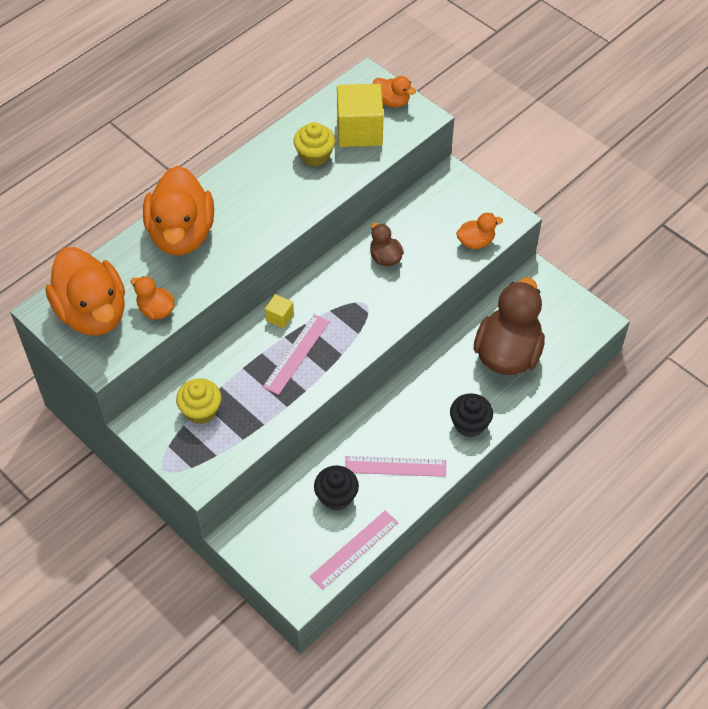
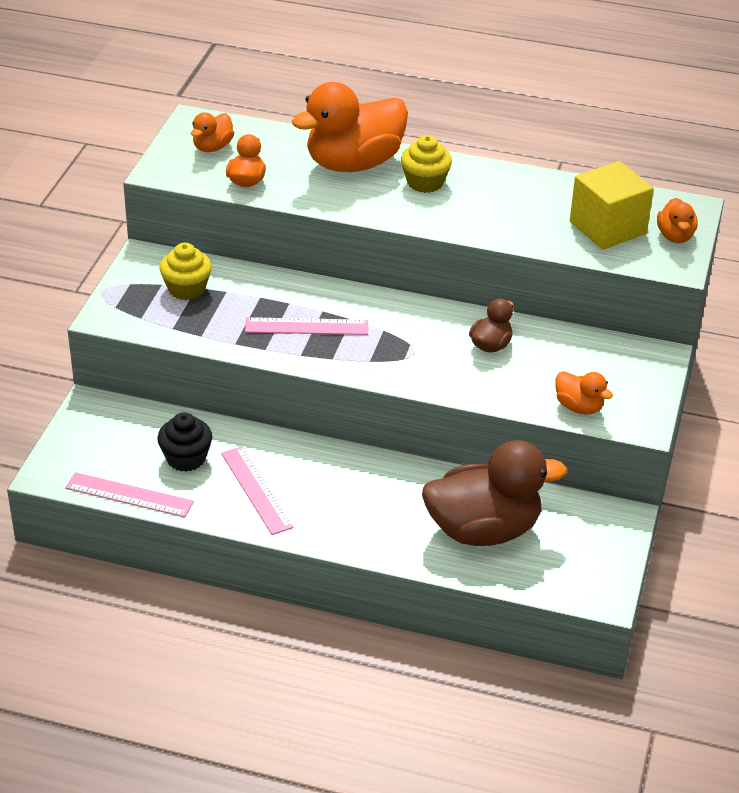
camera: 60 degrees right, 15 degrees down
orange duck [45,247,125,336] -> orange duck [191,112,234,152], size x0.46
yellow cube [265,294,294,329] -> none
yellow cupcake [293,122,335,166] -> yellow cupcake moved to [401,135,452,193]
black cupcake [450,393,493,437] -> none

